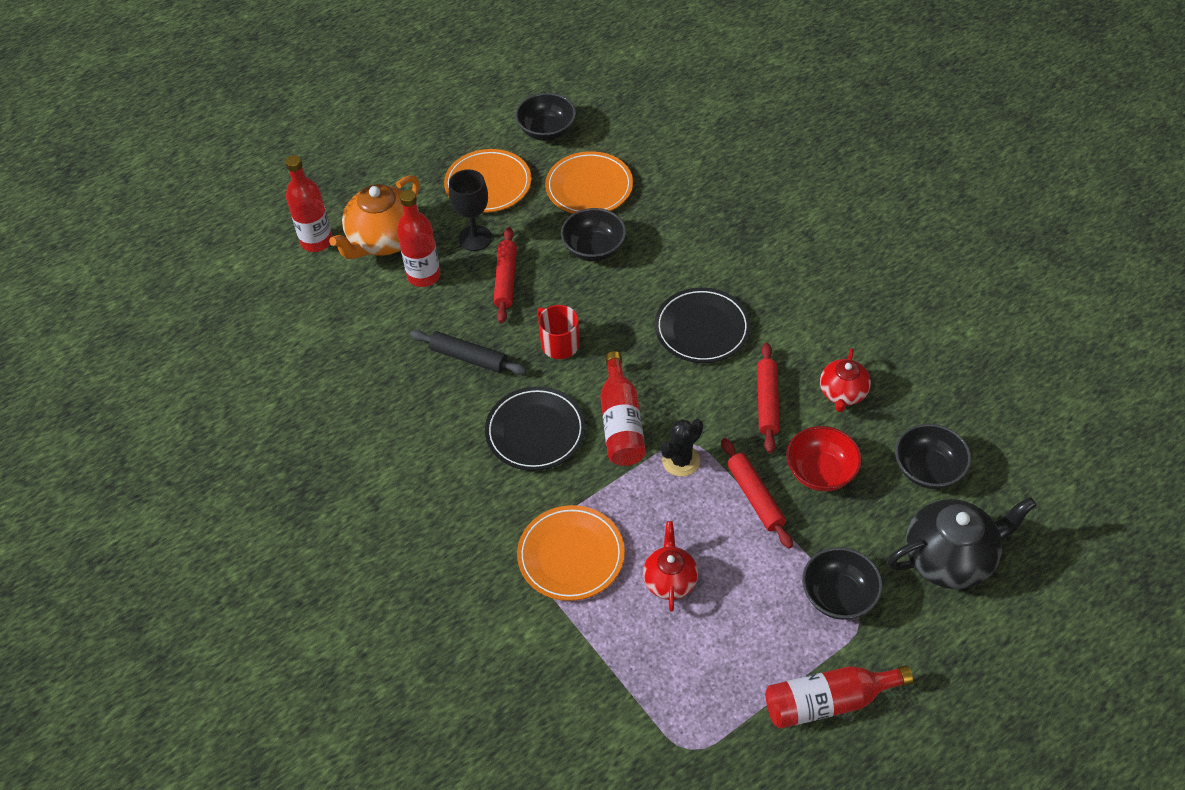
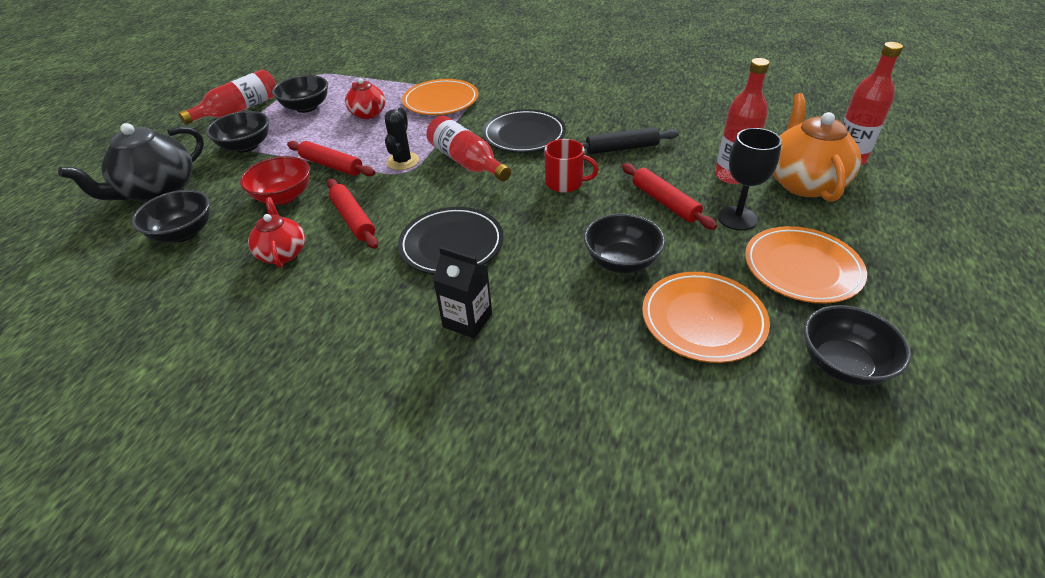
camera: 145 degrees right, 10 degrees down
none -> black bowl [272,75,328,113]
none -> black carton [433,247,492,339]

